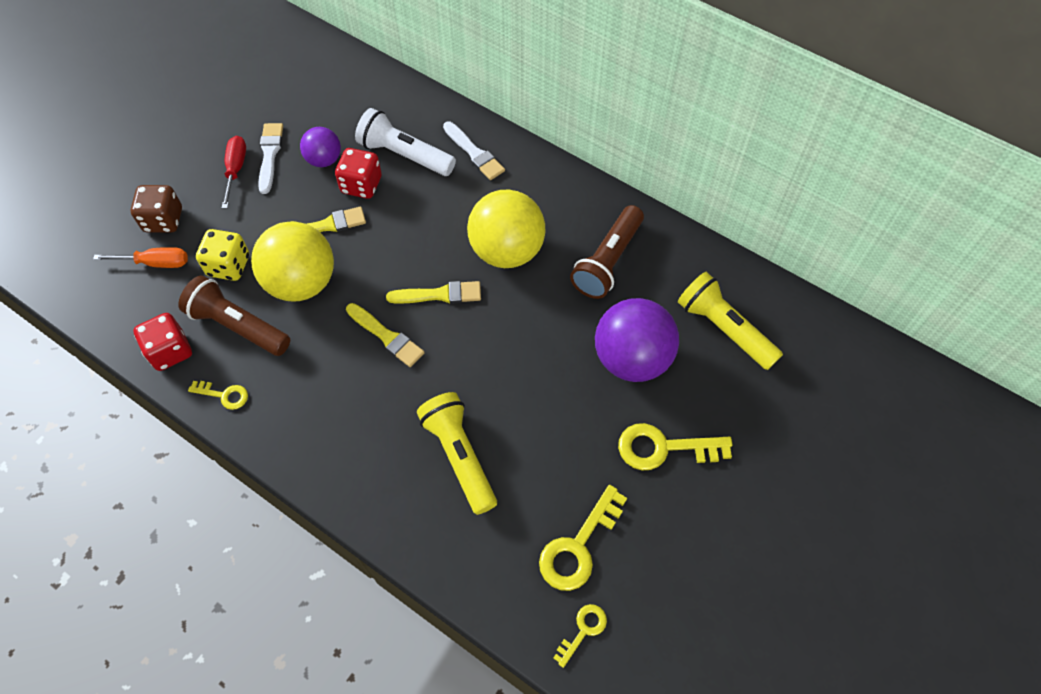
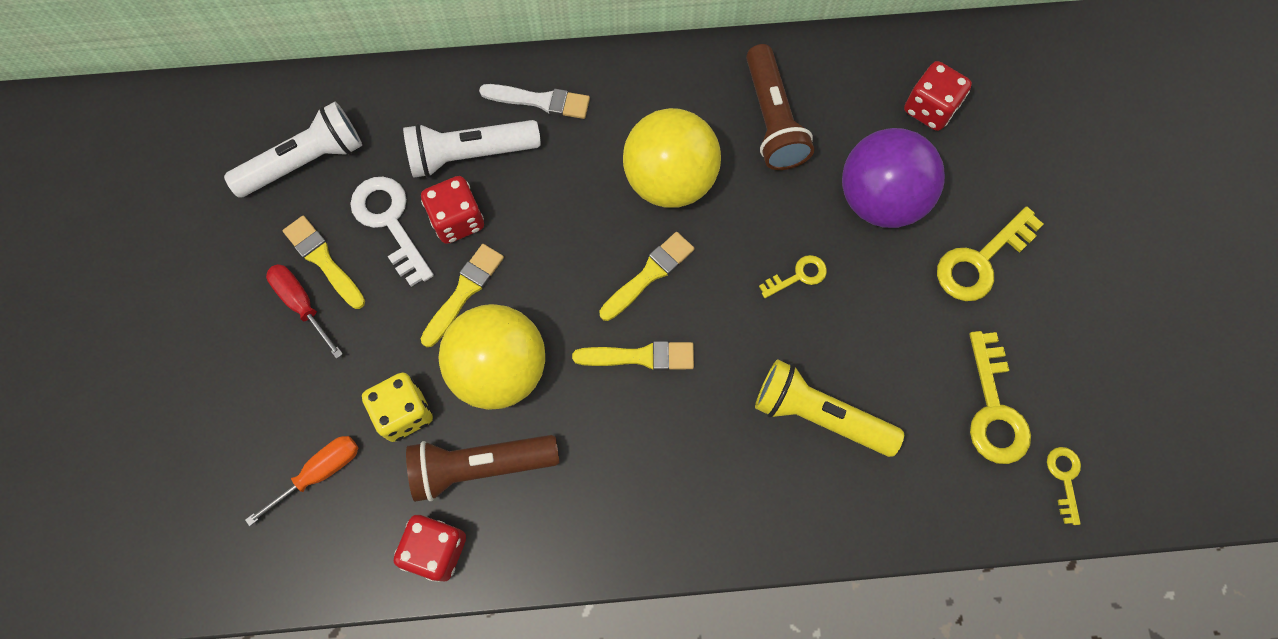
camera: 40 degrees left, 10 degrees up
brown dice [131,185,182,233] -> none
yellow key [188,381,248,410] -> yellow key moved to [759,255,827,298]
white brush [258,123,283,194] -> yellow brush [283,216,365,309]
purple ball [300,127,341,167] -> white key [350,177,434,287]
yellow flashlight [678,272,783,370] -> red dice [904,61,972,131]
none -> white flashlight [224,102,362,197]

